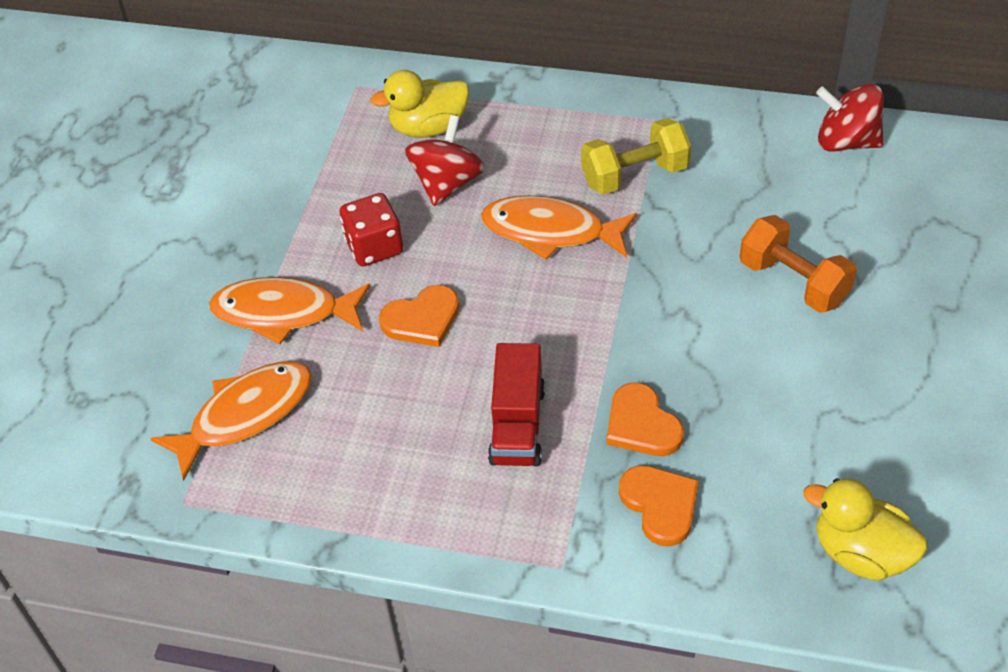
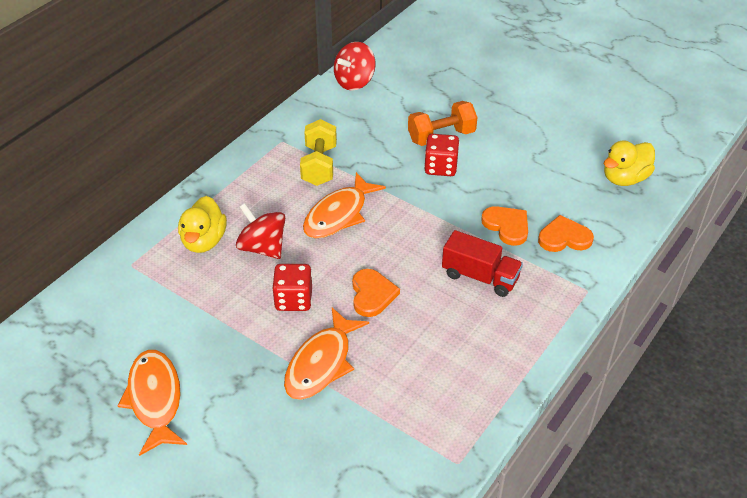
camera: 70 degrees left, 5 degrees down
orange fish [150,361,312,481] -> orange fish moved to [118,350,187,456]
orange heart [607,383,684,456] -> orange heart turned 120 degrees counterclockwise [481,206,528,246]
none -> red dice [424,134,459,176]

